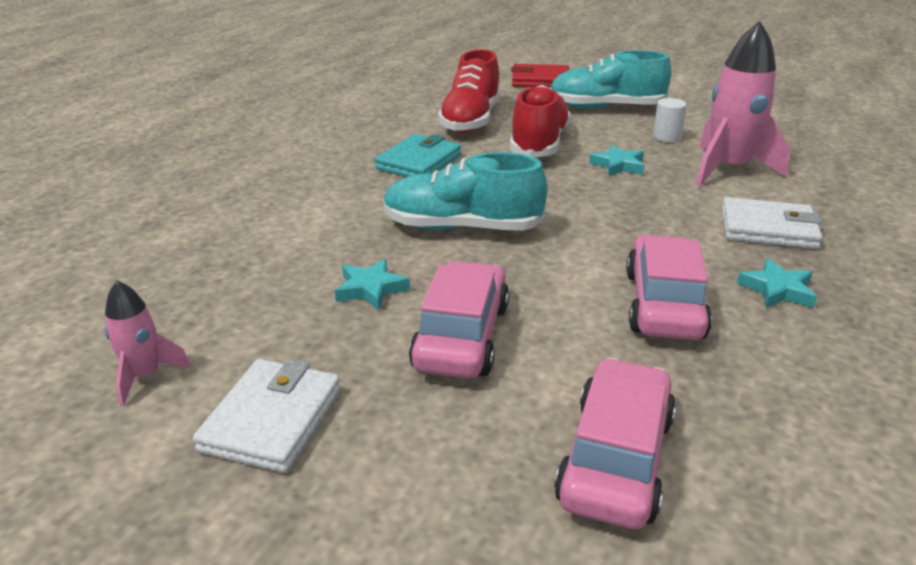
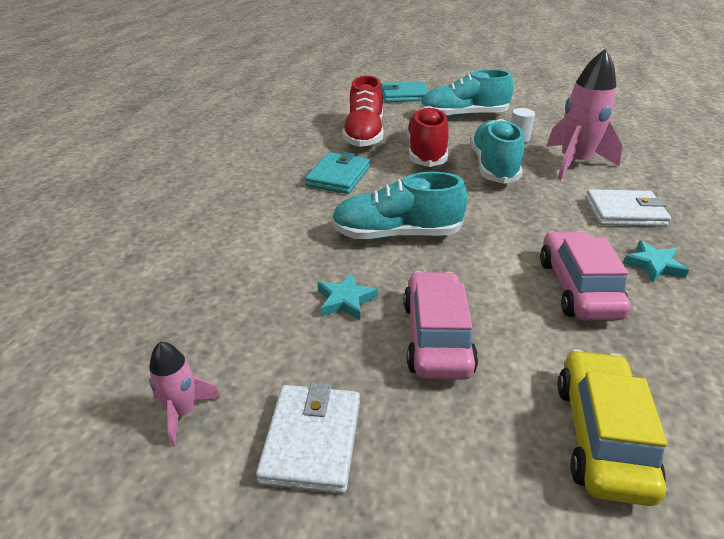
camera: 10 degrees left, 5 degrees up
red wallet [511,64,570,88] -> turquoise wallet [381,81,429,102]
pink car [554,358,676,529] -> yellow car [557,349,667,506]
turquoise star [589,145,645,176] -> turquoise shoe [470,119,524,184]

